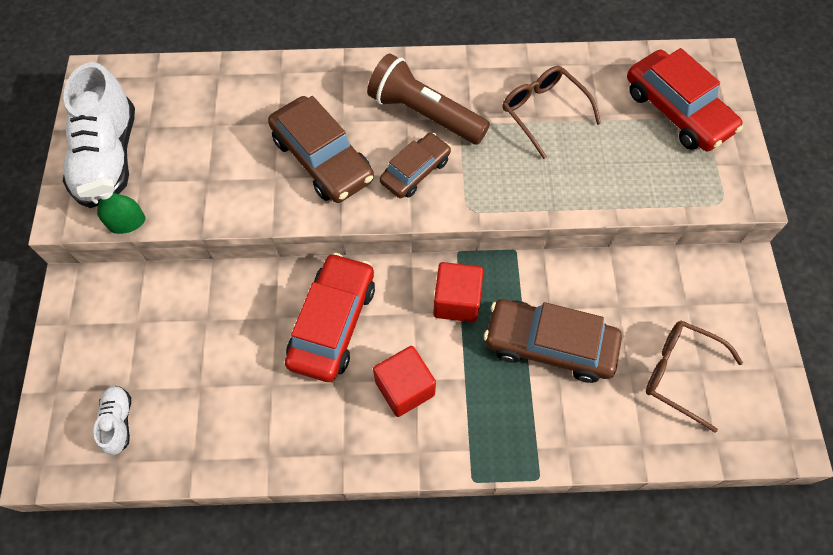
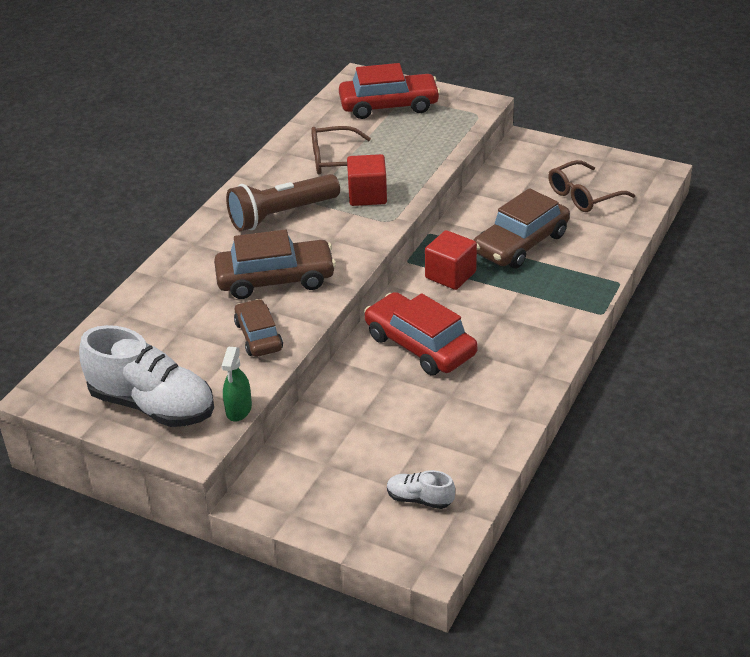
camera: 60 degrees left, 25 degrees down
red cube [373,346,436,417] -> red cube moved to [347,154,387,206]
brown car [380,133,451,198] -> brown car moved to [234,299,283,357]

